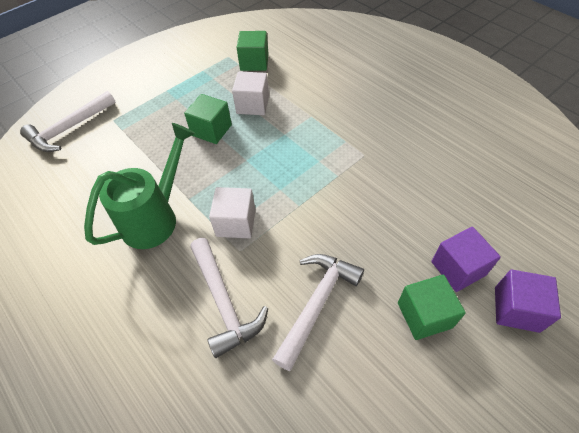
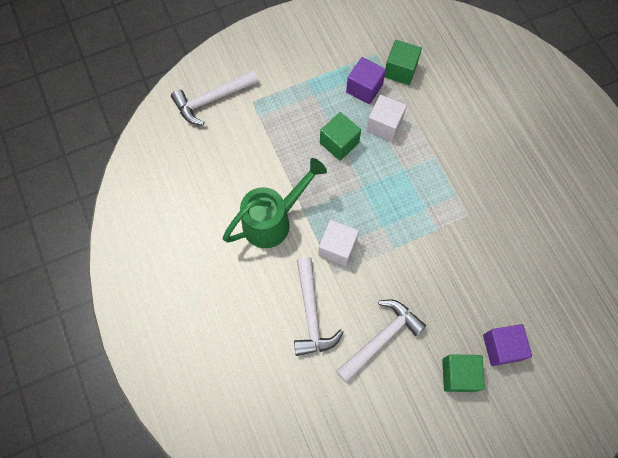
camera: 15 degrees right, 15 degrees up
purple cube [495,270,561,333] -> purple cube moved to [346,57,386,104]

